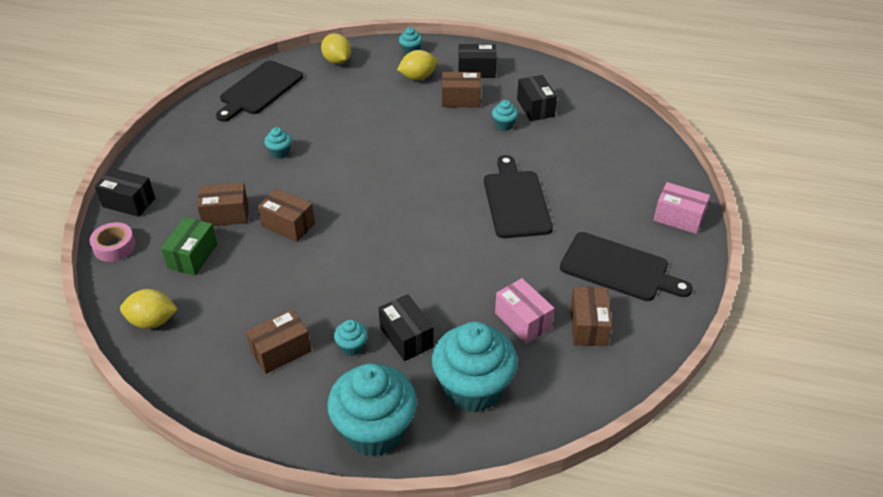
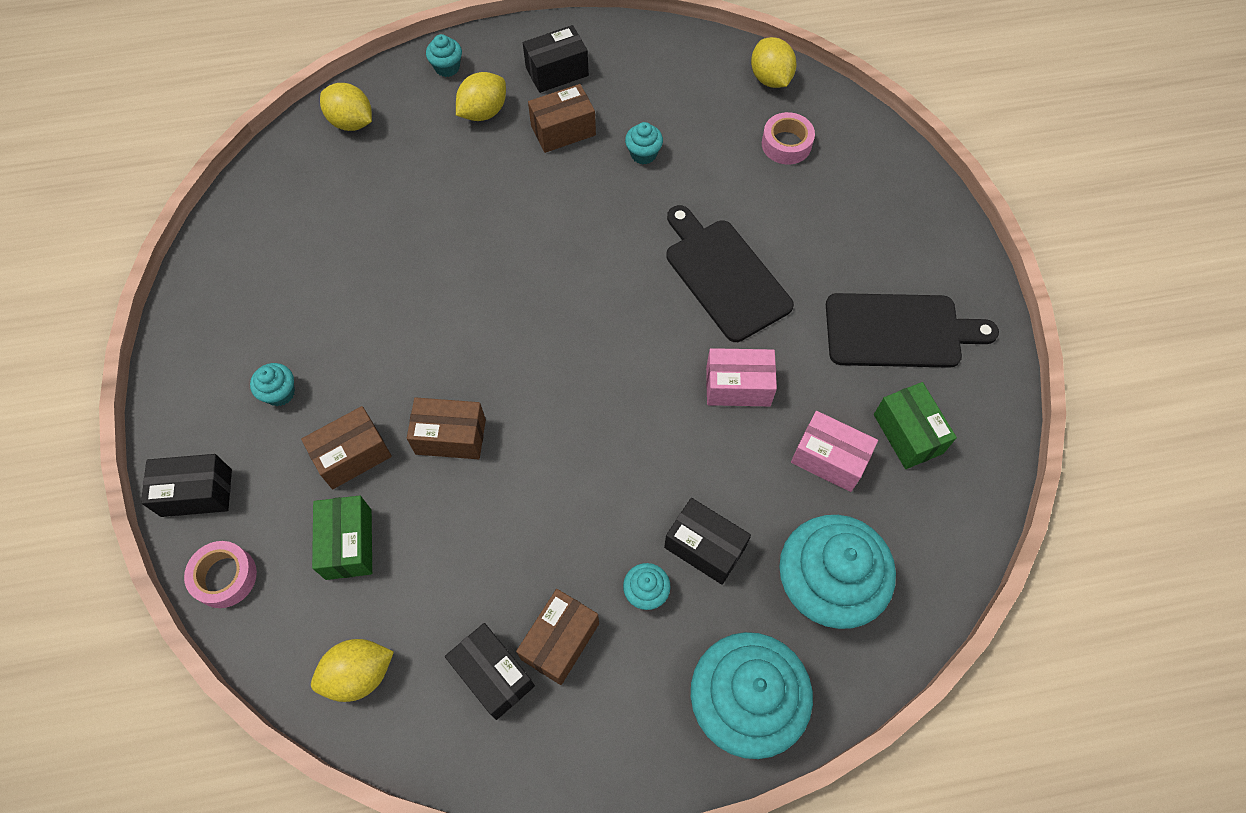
camera: 25 degrees left, 20 degrees up
black cutting board [216,60,303,122] -> none
turquoise cupcake [264,127,292,159] -> turquoise cupcake moved to [250,363,295,406]
black box [517,75,557,121] -> black box moved to [445,623,535,720]
brown box [570,287,612,346] -> green box [874,382,957,469]
pink box [654,182,710,234] -> pink box moved to [706,348,777,406]
none -> yellow lemon [751,37,797,88]
none -> pink tape [762,112,815,165]

